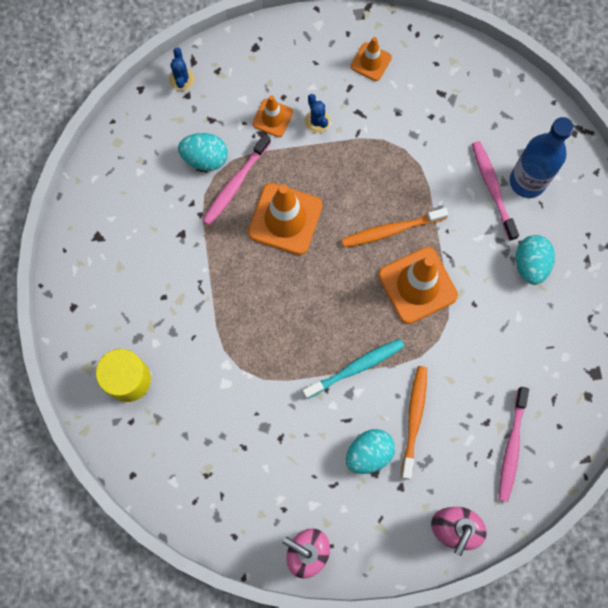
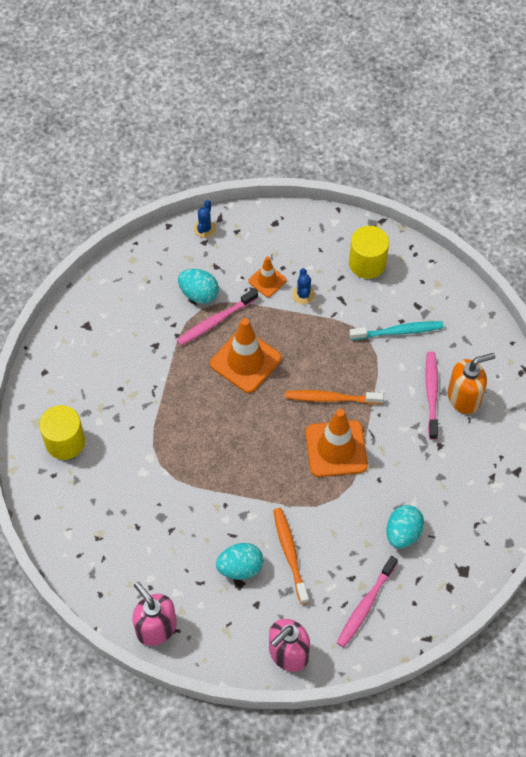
camera: 20 degrees right, 15 degrees down
turquoise toothbrush [303,339,405,399] -> turquoise toothbrush moved to [349,321,444,340]
orange traffic cone [351,37,392,81] -> yellow cylinder [349,226,389,279]
orange toothbrush [401,366,427,479] -> orange toothbrush turned 45 degrees counterclockwise [273,508,309,604]
blue bottle [510,117,574,198] -> orange soap dispenser [448,353,496,414]
turquoise egg [516,235,555,285] -> turquoise egg moved to [386,505,424,549]

